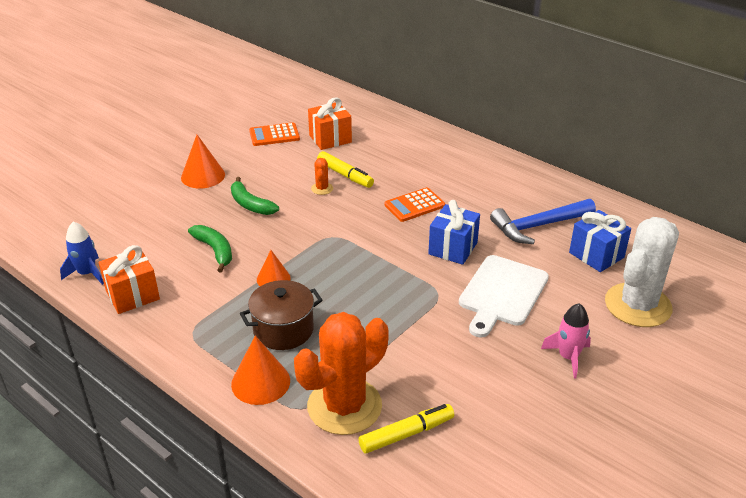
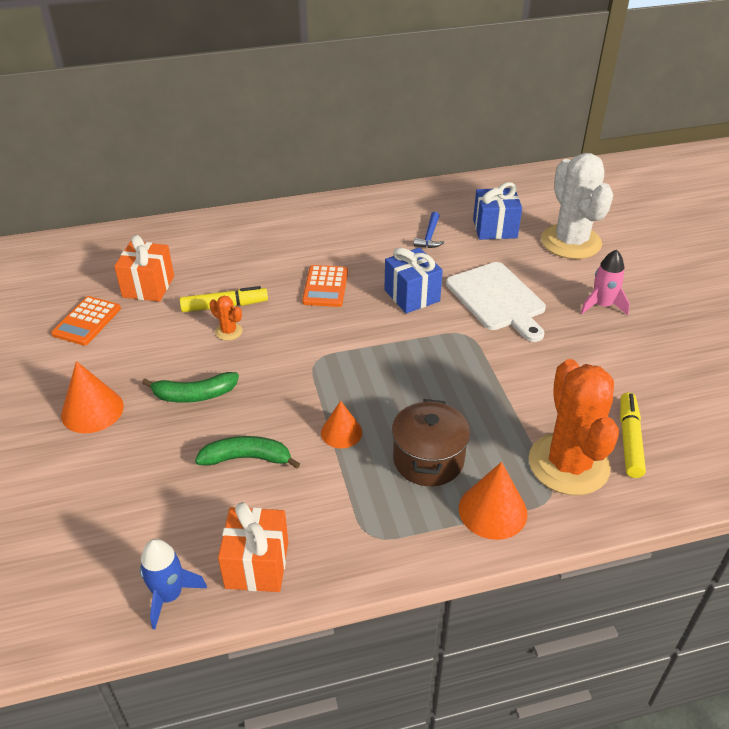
camera: 55 degrees left, 5 degrees up
blue hammer [490,199,596,244] -> blue hammer [414,212,444,248], size x0.52

